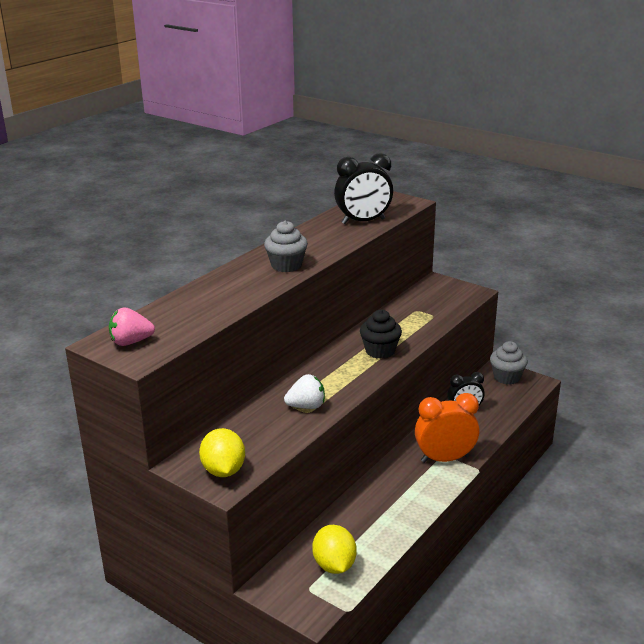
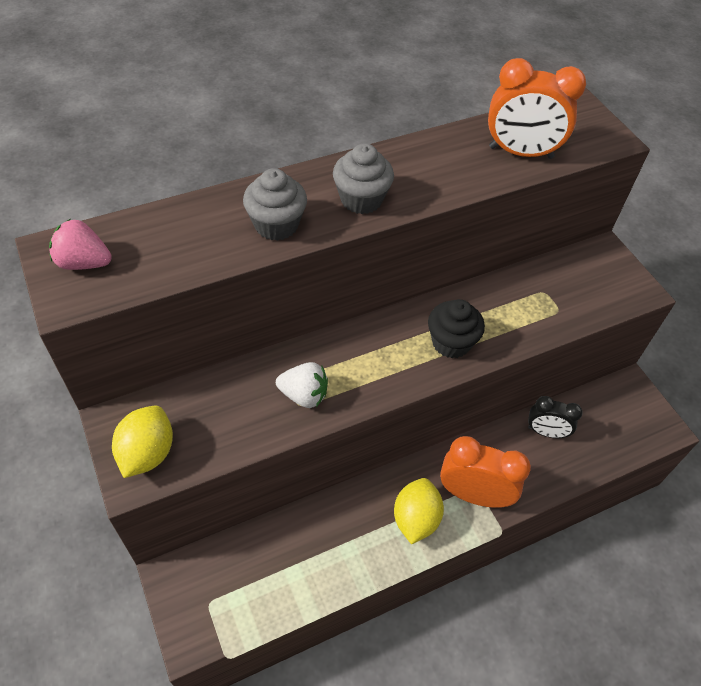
camera: 25 degrees right, 25 degrees up
yellow lemon [312,525,357,574] -> yellow lemon moved to [394,478,444,544]
black clock [334,153,393,224] -> orange clock [488,58,586,159]
grey cupcake [490,341,528,384] -> grey cupcake moved to [243,168,307,241]

